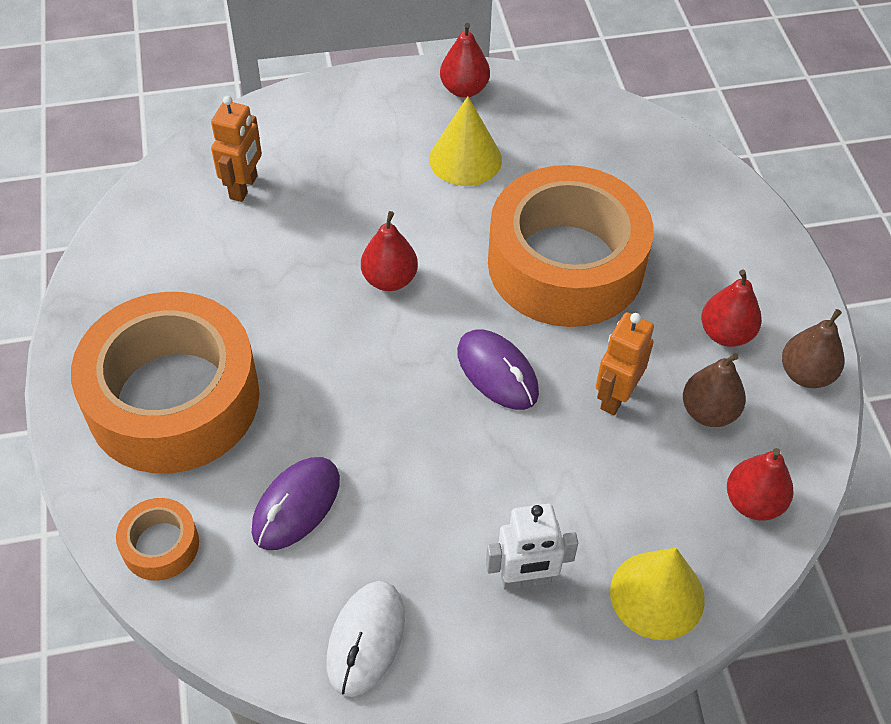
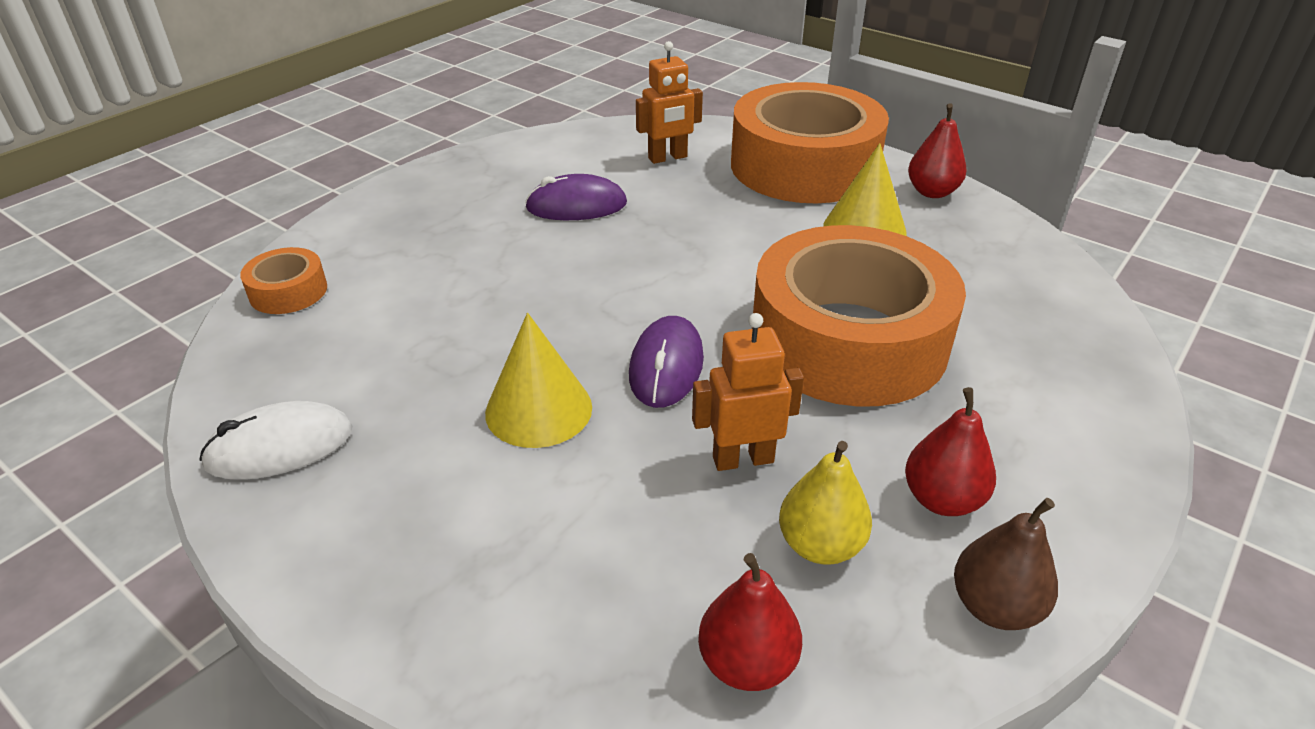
camera: 50 degrees right, 15 degrees down
orange tape [71,292,259,473] -> orange tape moved to [731,82,889,203]
purple mouse [252,457,340,550] -> purple mouse moved to [525,174,627,220]
red pear [361,211,418,291] -> none
white robot [486,504,578,590] -> none
yellow cone [610,548,705,640] -> yellow cone moved to [485,313,592,448]
brown pear [683,353,746,427] -> yellow pear [779,441,872,565]

